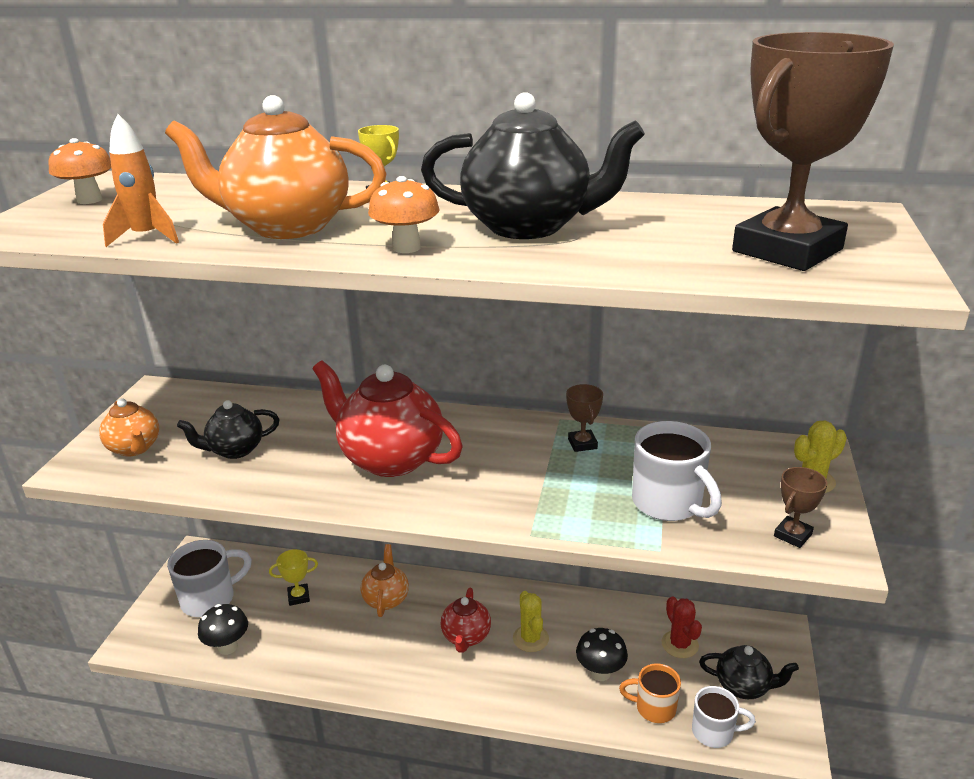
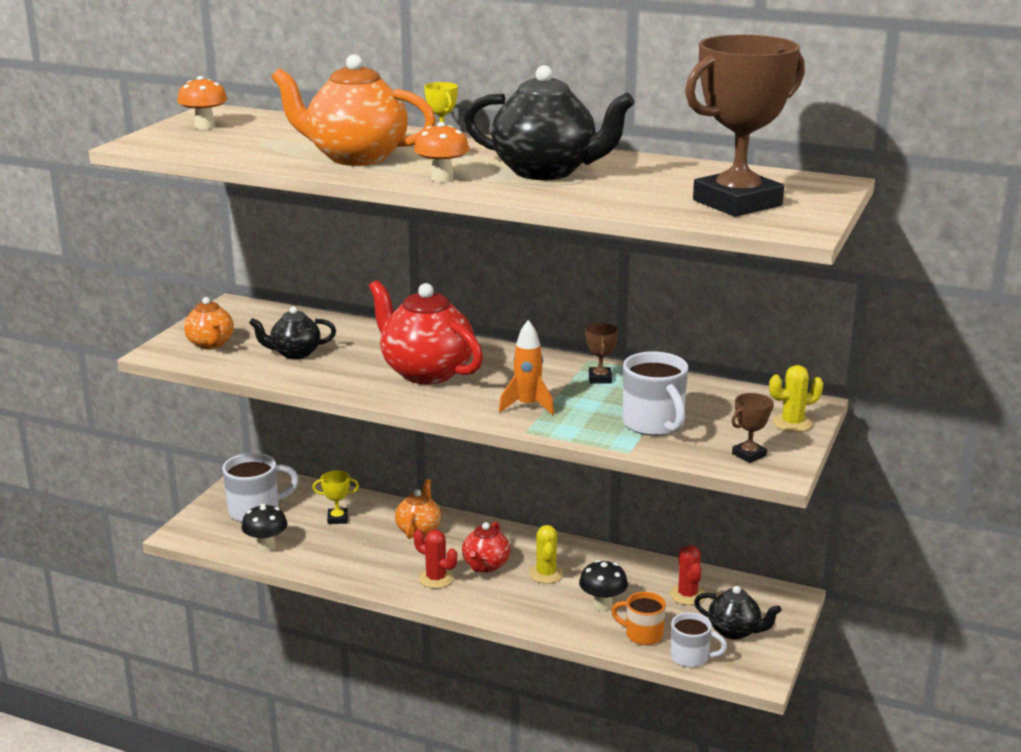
camera: 10 degrees right, 5 degrees down
orange rocket [103,114,179,247] -> orange rocket moved to [499,320,554,415]
none -> red cactus [414,529,457,588]

